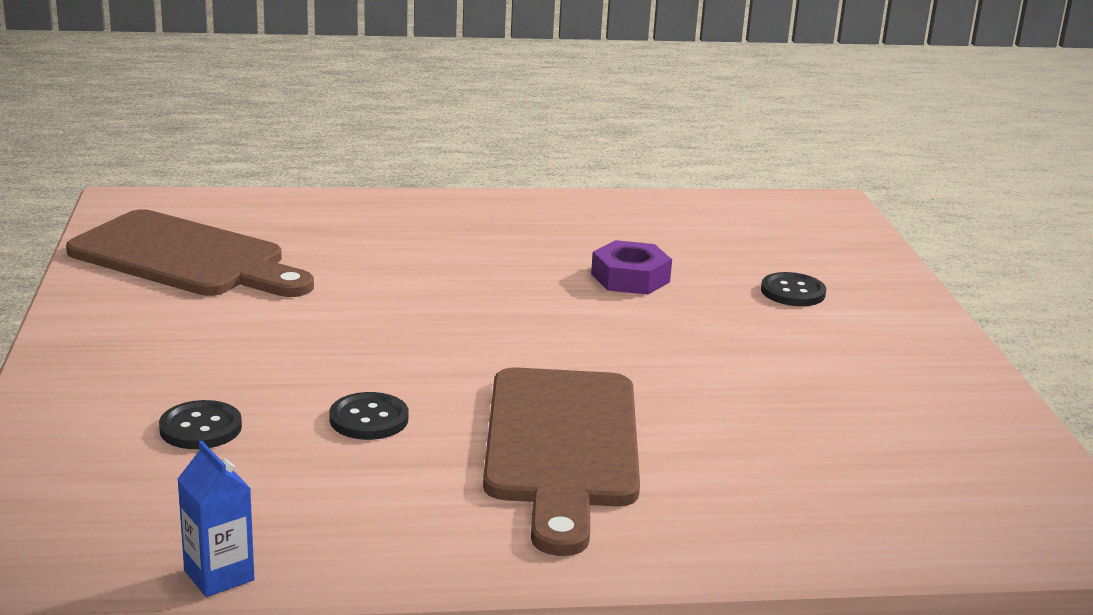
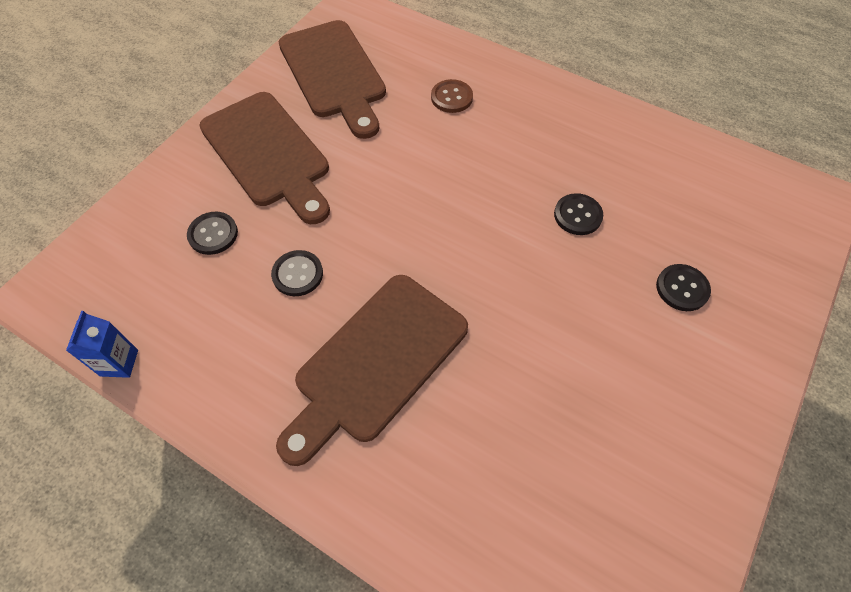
camera: 40 degrees right, 35 degrees up
purple nut [591,240,672,295] -> black button [554,193,603,235]
none -> brown cutting board [199,92,330,224]
none -> brown button [431,79,473,113]

